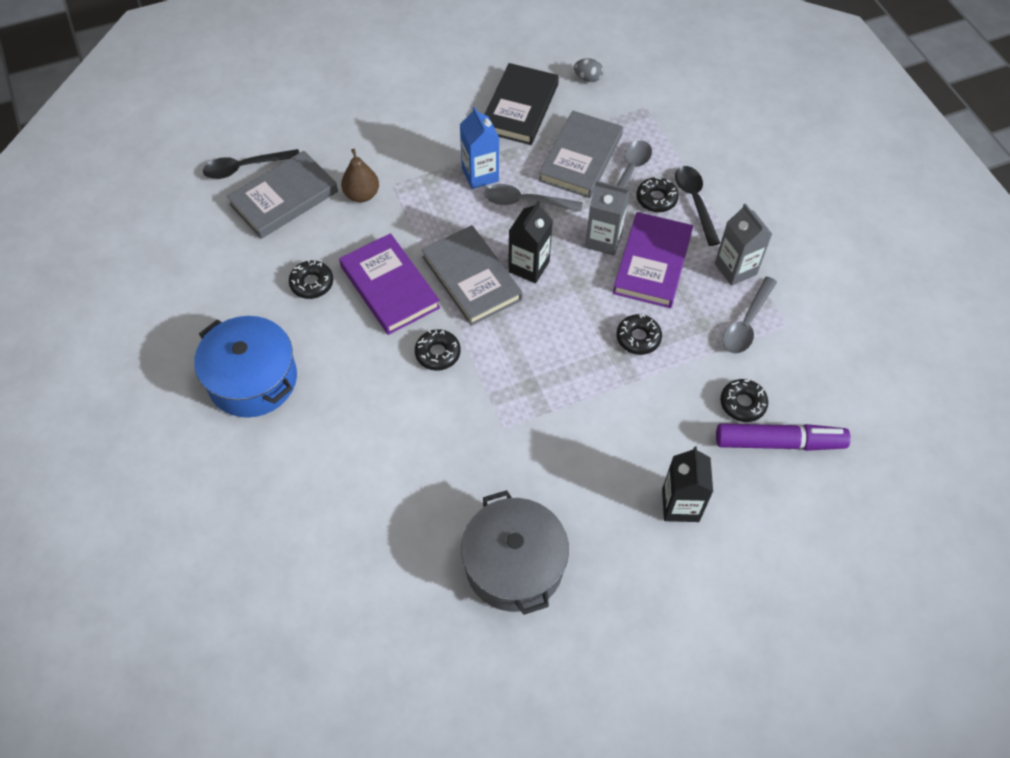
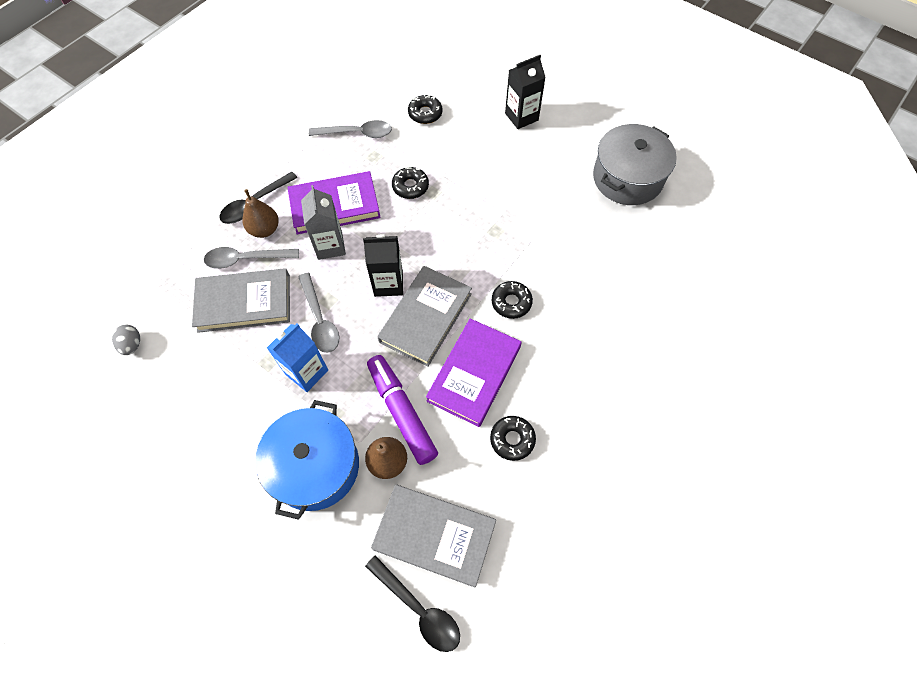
camera: 120 degrees left, 5 degrees up
blue pot [194,316,297,418] -> blue pot moved to [255,400,359,520]
black book [484,63,559,145] -> none
black donut [636,177,679,212] -> brown pear [242,189,279,238]
grey carton [715,203,772,286] -> none
purple marker [716,423,851,451] -> purple marker moved to [367,355,438,465]

